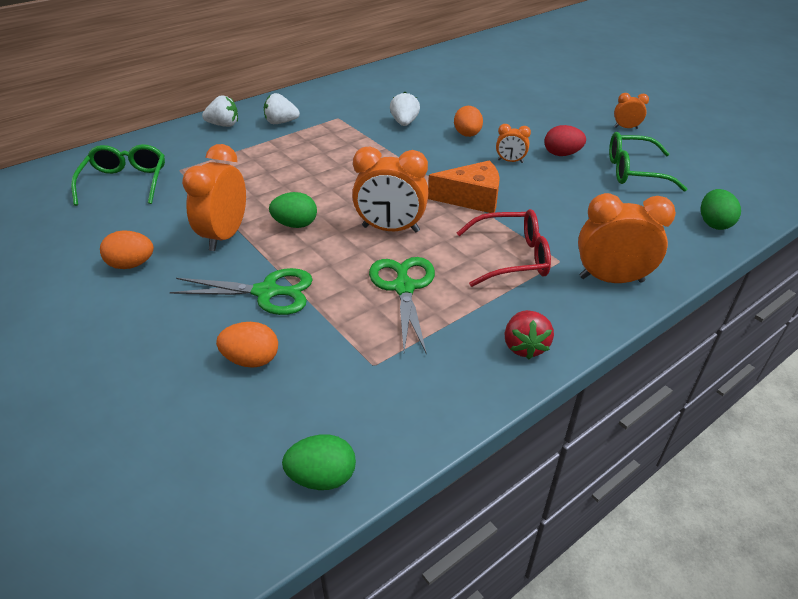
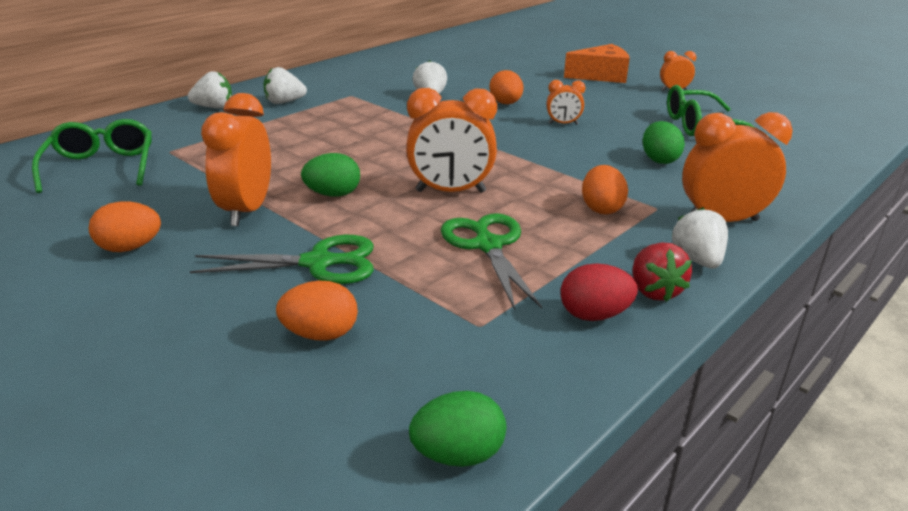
camera: 10 degrees left, 10 degrees down
orange cheese [428,160,500,213] -> orange cheese moved to [564,44,630,83]
red glasses [457,209,551,287] -> orange egg [582,165,628,214]
red egg [544,125,586,156] -> red egg moved to [561,263,638,321]
green egg [701,189,741,230] -> green egg moved to [643,121,685,164]
none -> white strawberry [672,207,728,269]

